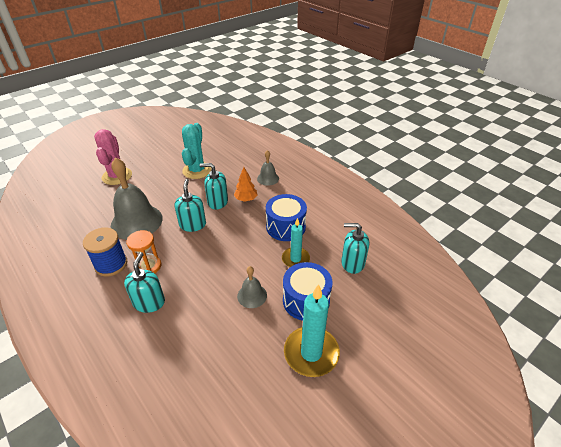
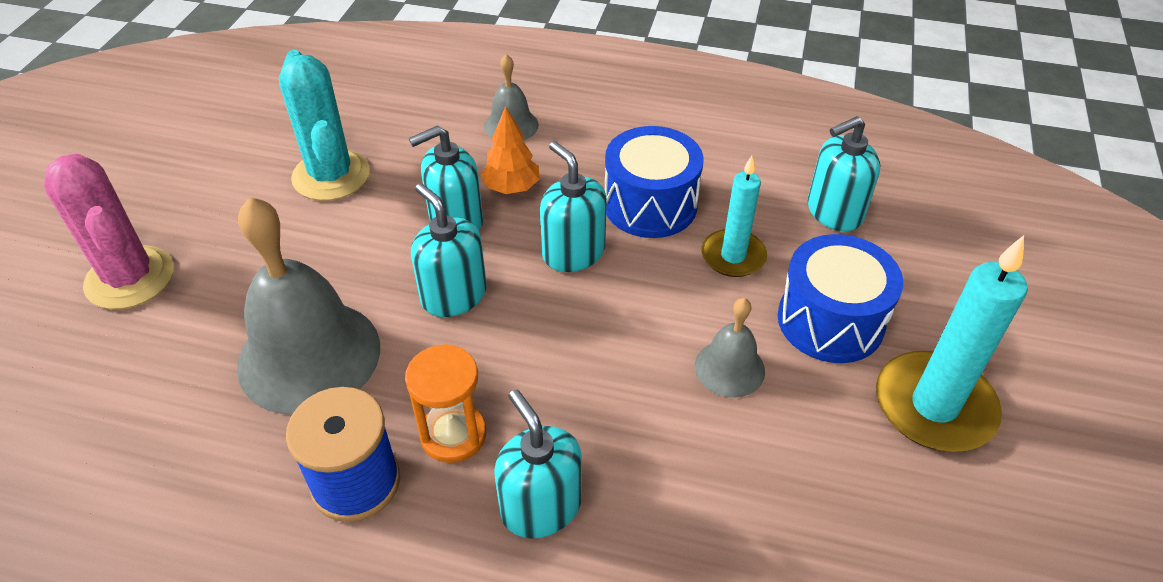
camera: 35 degrees left, 5 degrees up
none -> turquoise soap dispenser [540,141,607,272]

